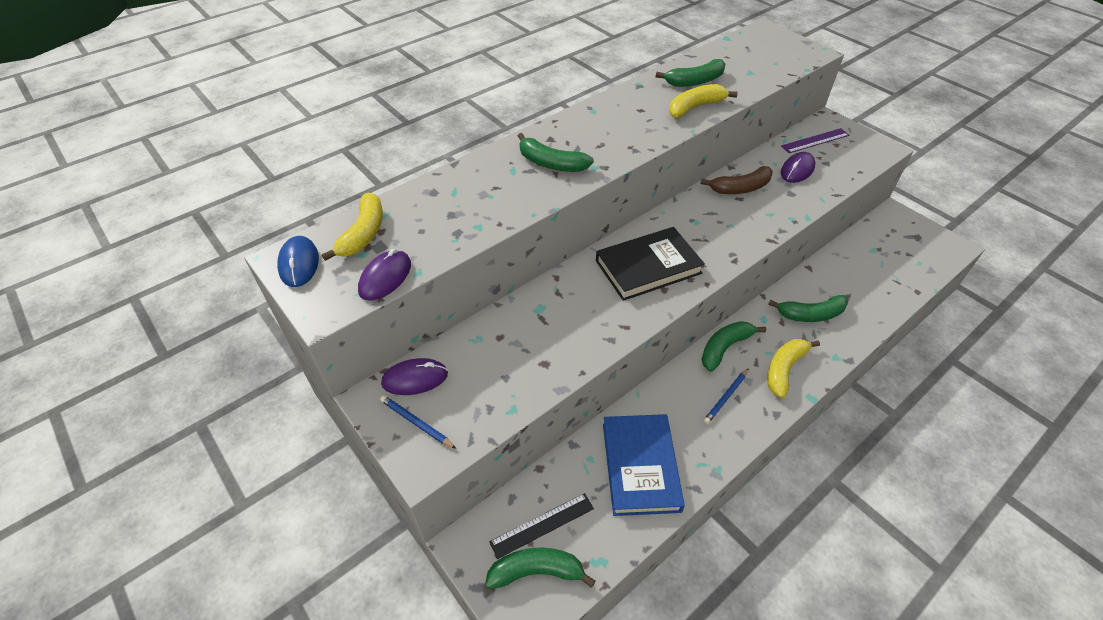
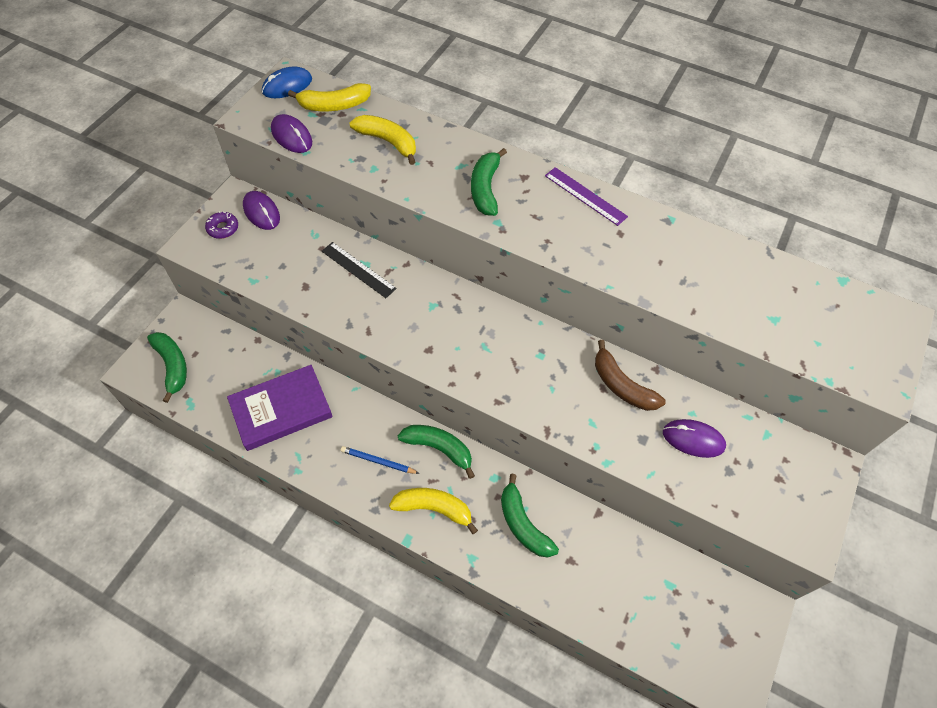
camera: 65 degrees right, 10 degrees up
purple mouse [358,249,411,301] -> purple mouse turned 45 degrees clockwise [271,114,312,153]
blue pencil [380,395,456,449] -> purple donut [205,212,238,239]
black ruler [489,493,594,559] -> black ruler moved to [322,242,397,298]
black book [596,227,705,301] -> none
blue book [603,414,685,516] -> purple book [227,365,333,451]
green banana [656,59,725,87] -> none
yellow banana [669,84,738,118] -> yellow banana moved to [350,115,416,165]
purple ruler [781,128,849,153] -> purple ruler moved to [545,167,628,226]

